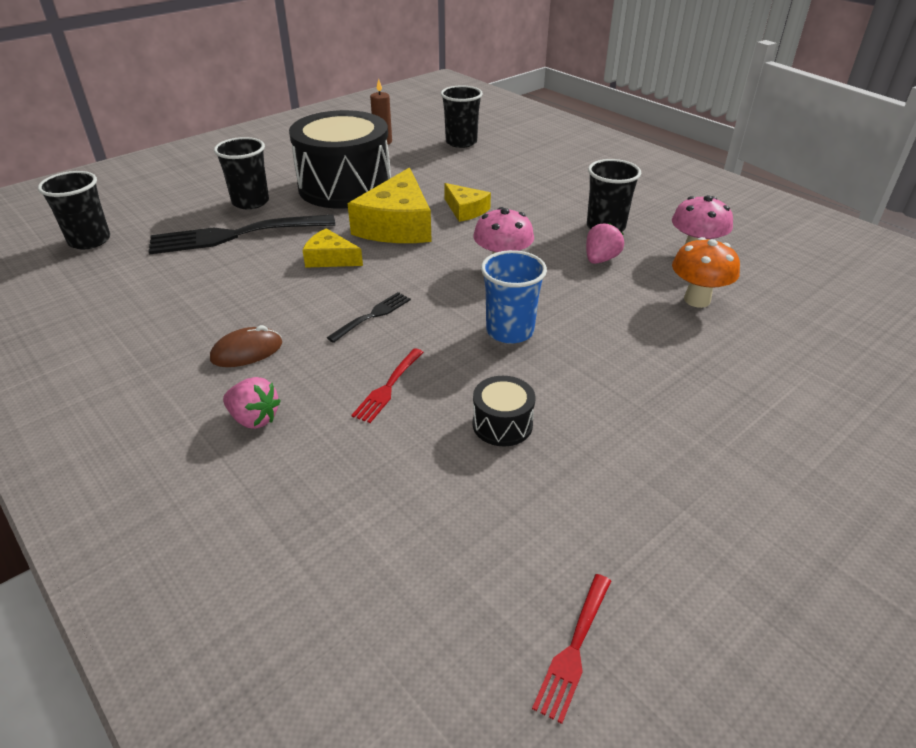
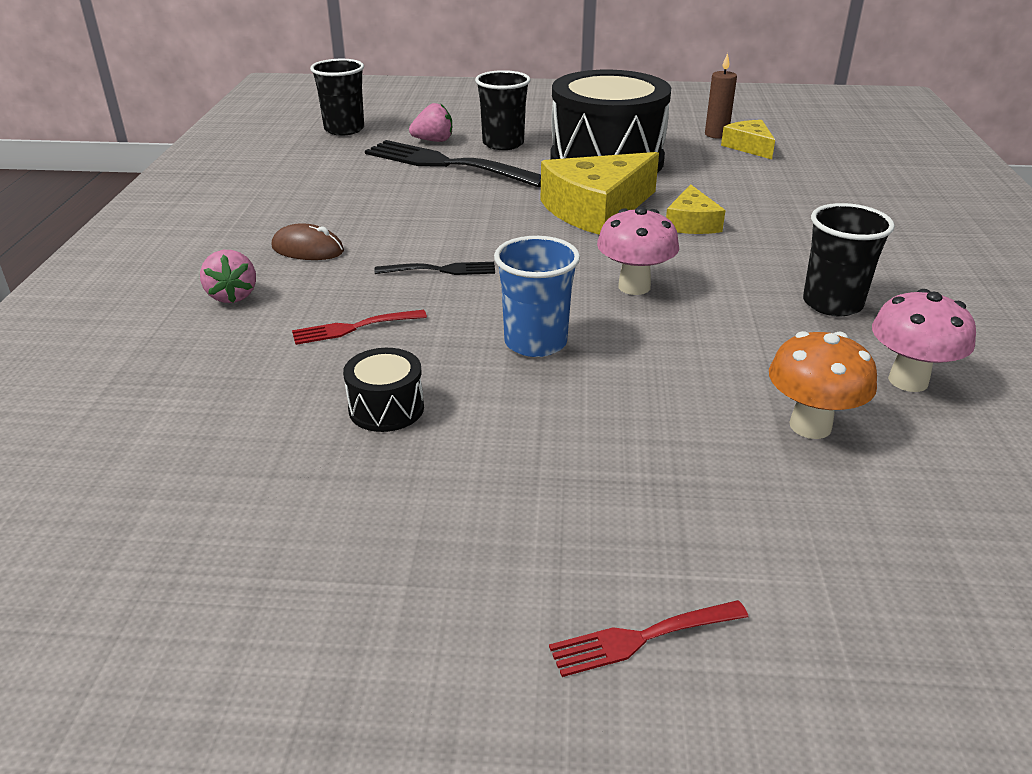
camera: 45 degrees right, 5 degrees down
yellow cheese [302,228,363,268] -> yellow cheese moved to [721,120,775,159]
black cup [441,85,483,148] -> none
red fork [532,574,611,724] -> red fork moved to [549,600,748,677]
pink strawberry [586,223,624,264] -> pink strawberry moved to [409,103,452,142]

